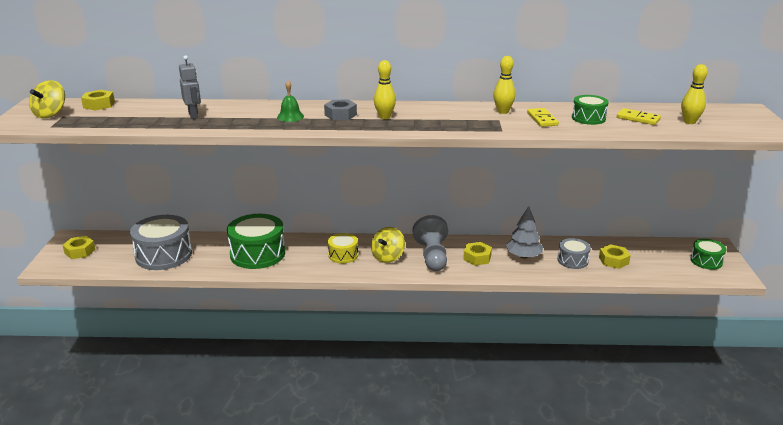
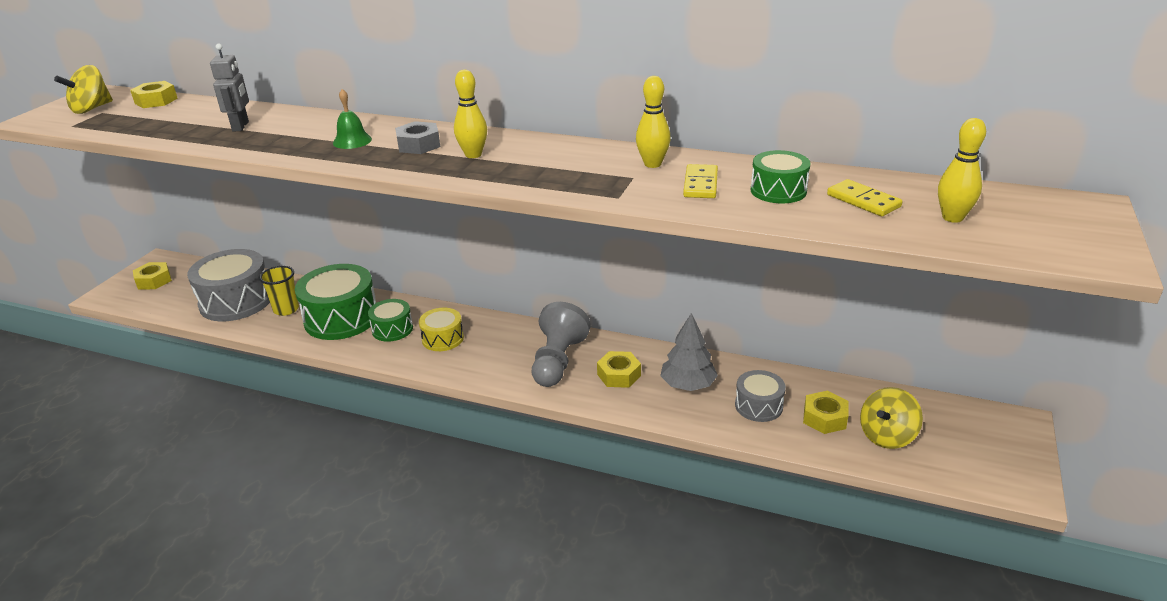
camera: 20 degrees right, 5 degrees up
yellow spinning top [371,227,405,263] -> yellow spinning top moved to [860,387,923,449]
green drum [690,239,726,270] -> green drum moved to [368,299,413,342]
none -> yellow cup [259,266,299,316]

